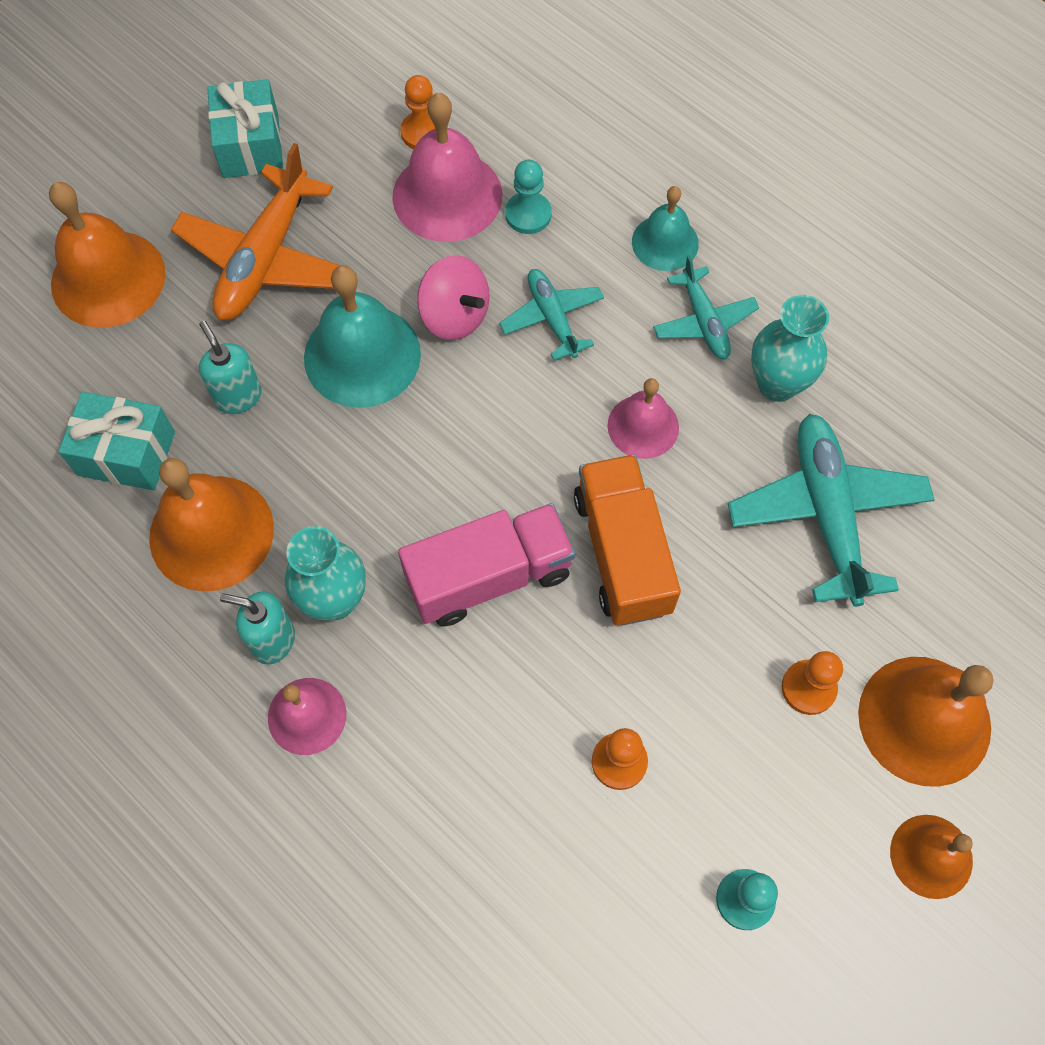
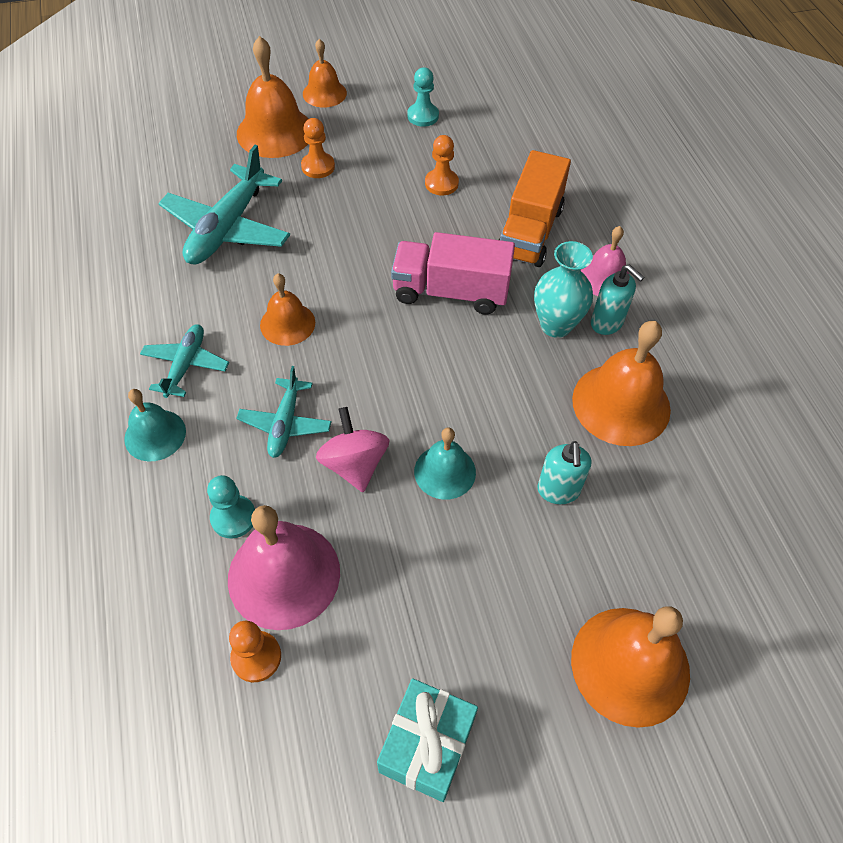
camera: 150 degrees left, 10 degrees down
turquoise gift [58,392,175,490] -> none
orange plane [171,143,341,320] -> none
turquoise bell [304,265,421,408] -> turquoise bell [414,427,476,499], size x0.60
orange truck [574,455,681,625] -> orange truck moved to [499,150,571,267]
pink bell [608,378,679,459] -> orange bell [260,274,315,346]
turquoise vase [751,295,829,402] -> none

